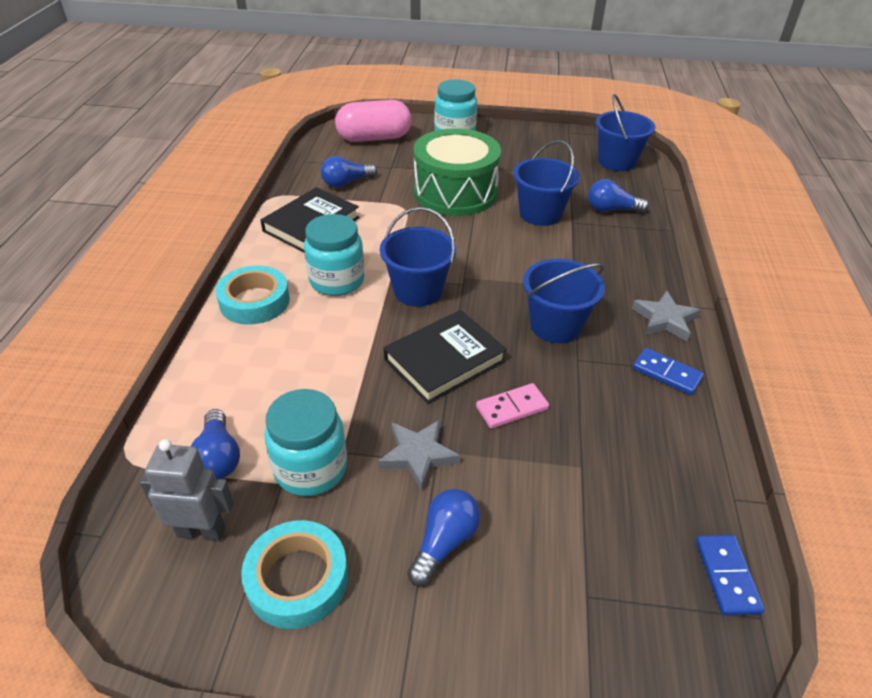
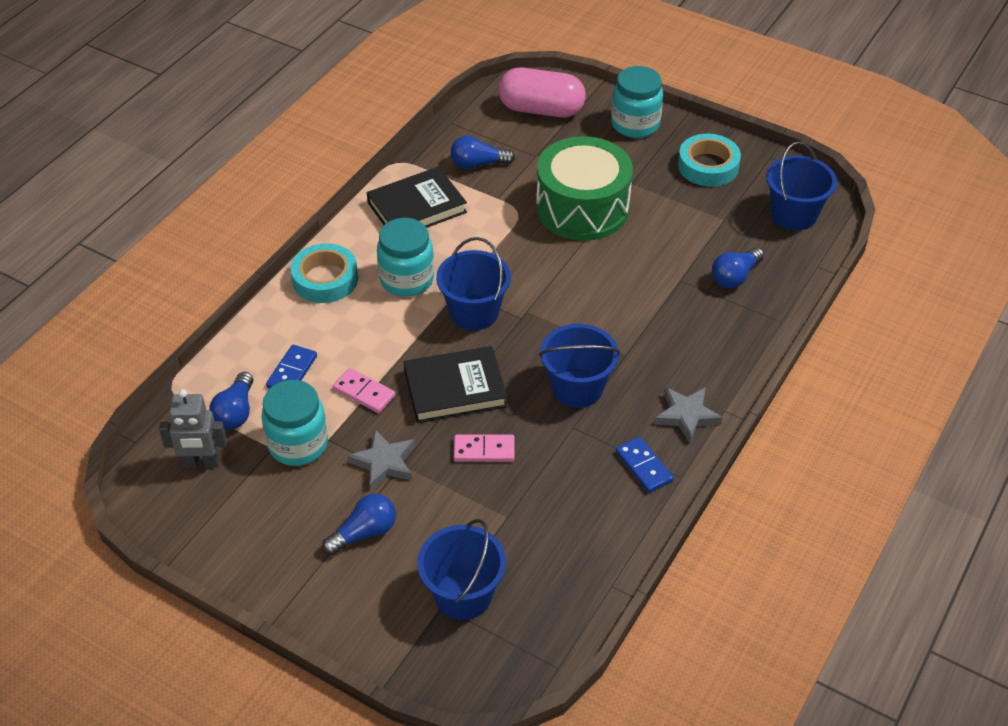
camera: 25 degrees right, 5 degrees up
grey robot [140,439,234,541] -> grey robot turned 150 degrees clockwise [159,389,227,468]
turquoise tape [241,520,348,629] -> turquoise tape moved to [678,134,741,187]
blue bucket [513,140,580,226] -> blue bucket moved to [417,519,506,620]
blue light bulb [588,179,649,213] -> blue light bulb turned 75 degrees counterclockwise [712,247,764,288]
blue domino [696,535,765,616] -> blue domino moved to [266,345,317,389]
none -> pink domino [333,368,395,413]

